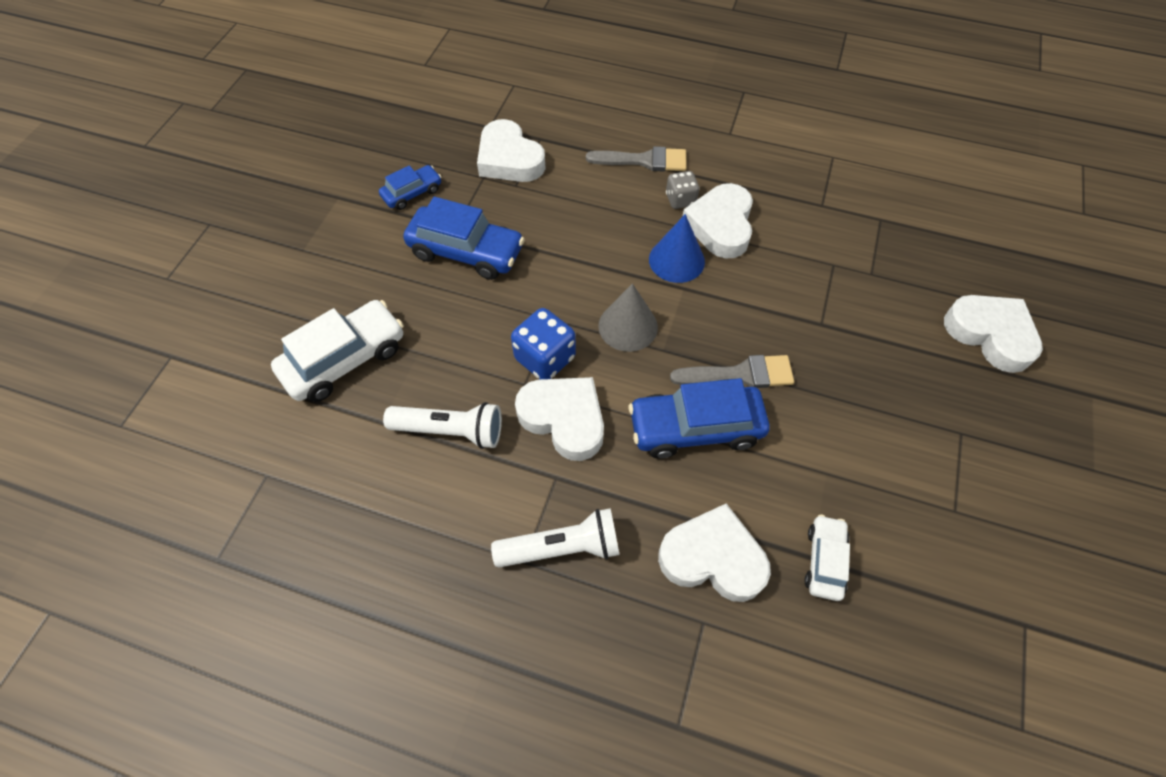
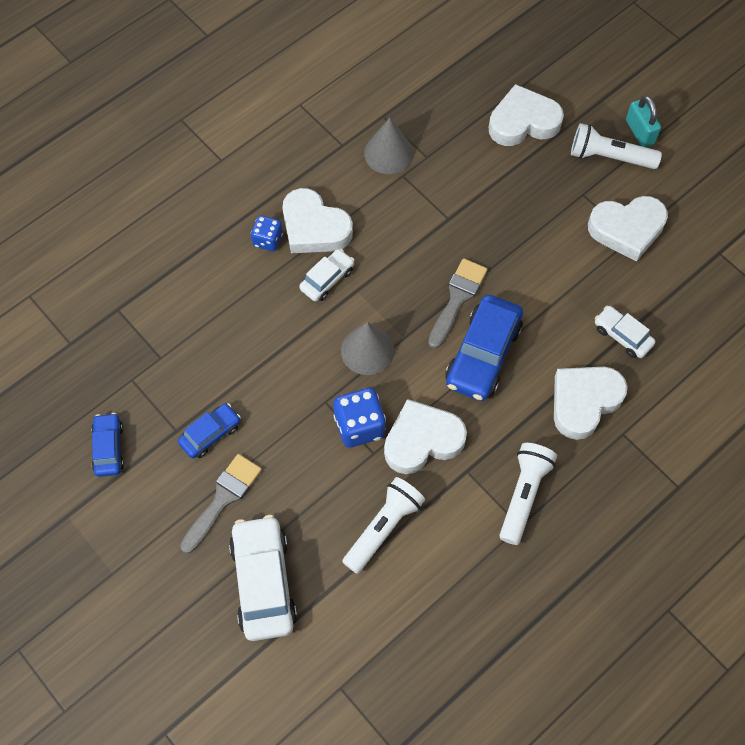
camera: 60 degrees left, 5 degrees up
blue car [403,197,525,280] -> blue car [178,403,241,458], size x0.56
white heart [477,119,546,182] -> white heart moved to [588,196,668,262]
grey brush [586,146,687,172] -> grey brush moved to [180,454,262,554]
blue cone [649,214,705,283] -> white car [299,249,355,301]
grey dice [666,171,700,209] -> blue dice [251,215,283,251]
none -> grey cone [364,118,414,174]
none -> white flashlight [571,123,662,169]
none -> turquoise padlock [626,95,661,147]

